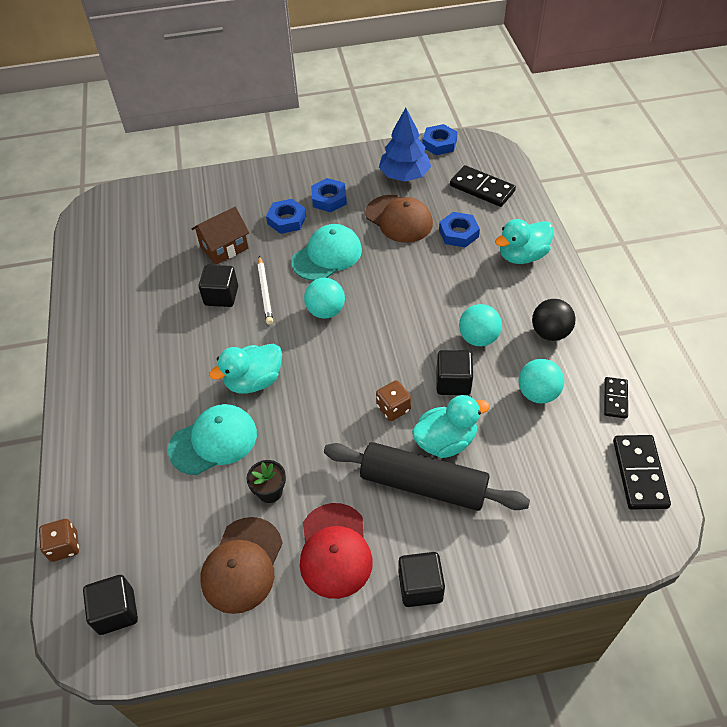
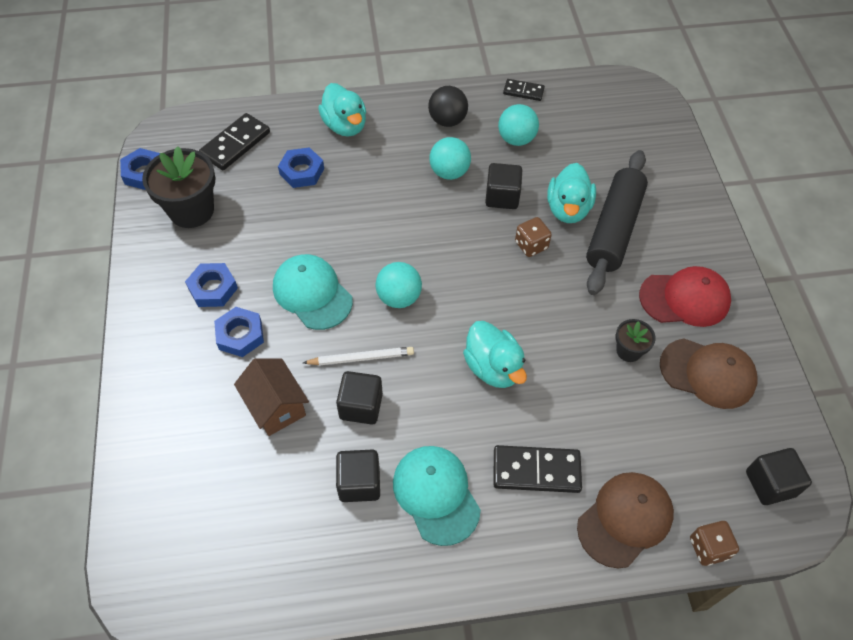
camera: 90 degrees left, 5 degrees up
turquoise cap [168,404,257,475] -> turquoise cap moved to [393,446,481,546]
brown cap [365,195,433,243] -> brown cap moved to [577,472,674,568]
blue tree [379,108,431,182] -> black flower pot [142,146,215,228]
black cube [398,552,445,607] -> black cube moved to [336,449,380,502]
turquoise duck [412,395,490,458] -> turquoise duck turned 150 degrees counterclockwise [547,163,596,223]
black domino [613,435,671,510] -> black domino moved to [493,445,582,493]

